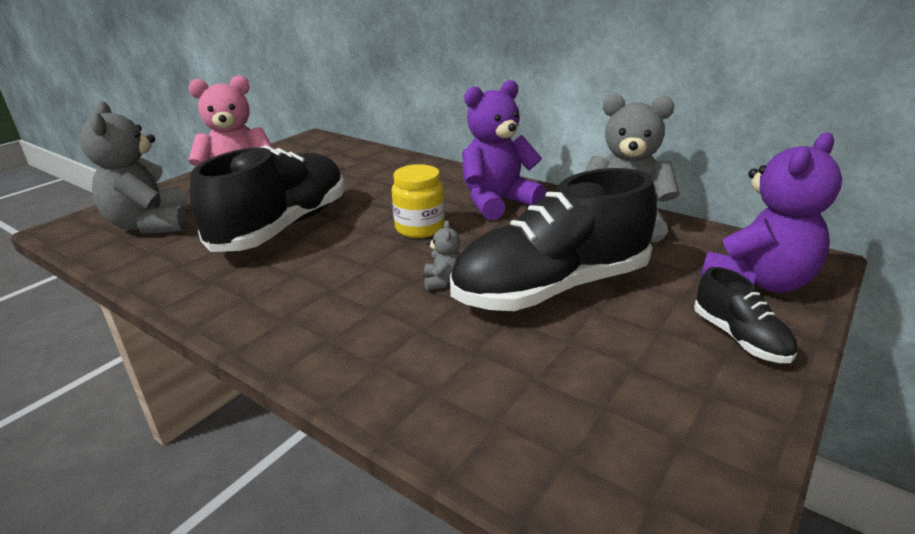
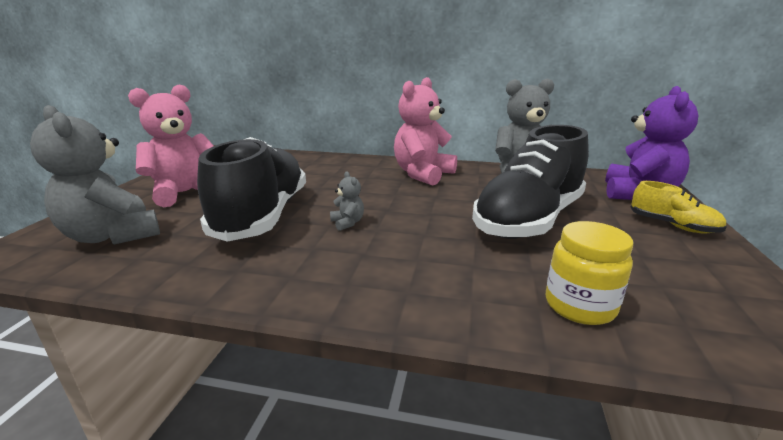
camera: 25 degrees left, 5 degrees down
yellow jar [392,164,445,238] -> yellow jar moved to [546,221,633,325]
grey teddy bear [424,220,460,290] -> grey teddy bear moved to [330,171,364,231]
purple teddy bear [462,80,546,220] -> pink teddy bear [394,77,457,186]
black shoe [694,267,797,363] -> yellow shoe [631,181,727,234]

